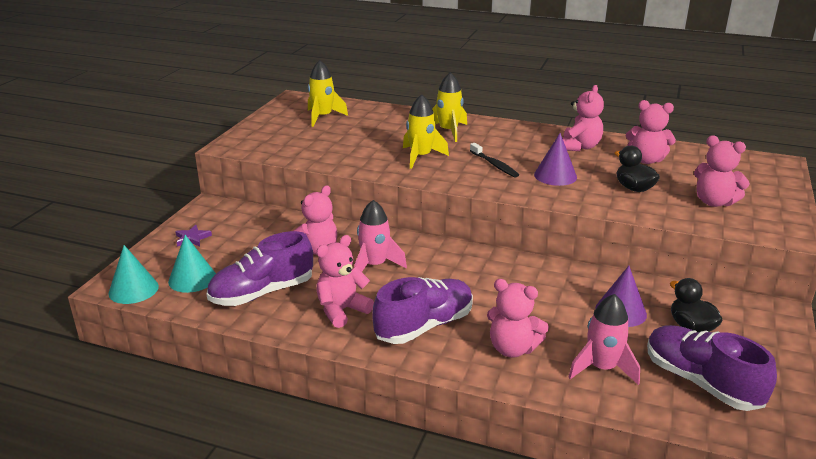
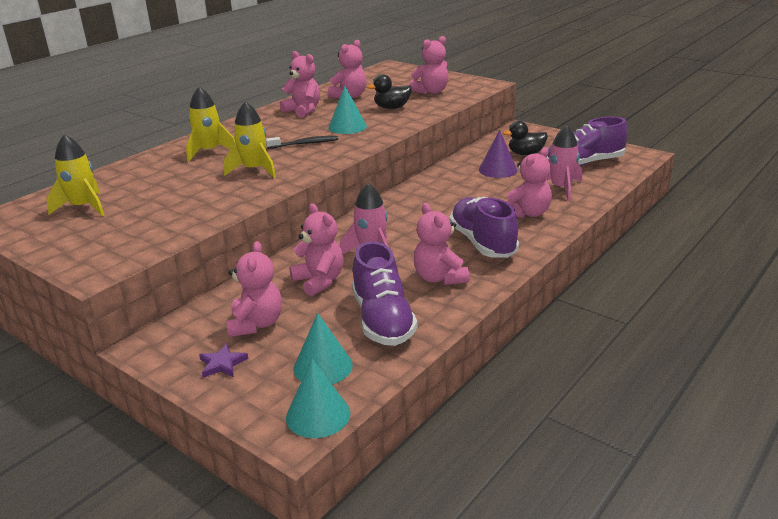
camera: 70 degrees left, 0 degrees up
purple cone [534,133,577,186] -> turquoise cone [328,86,367,134]
none -> pink teddy bear [226,241,282,337]

